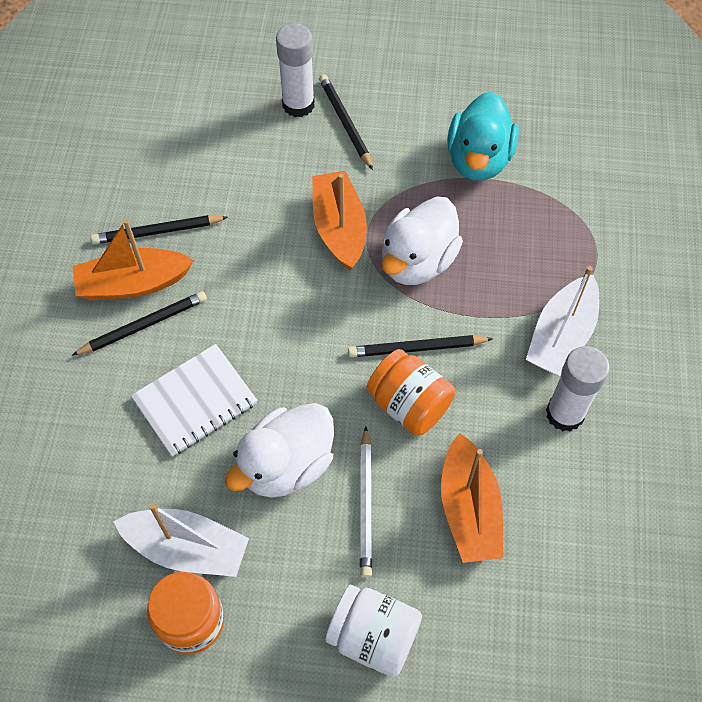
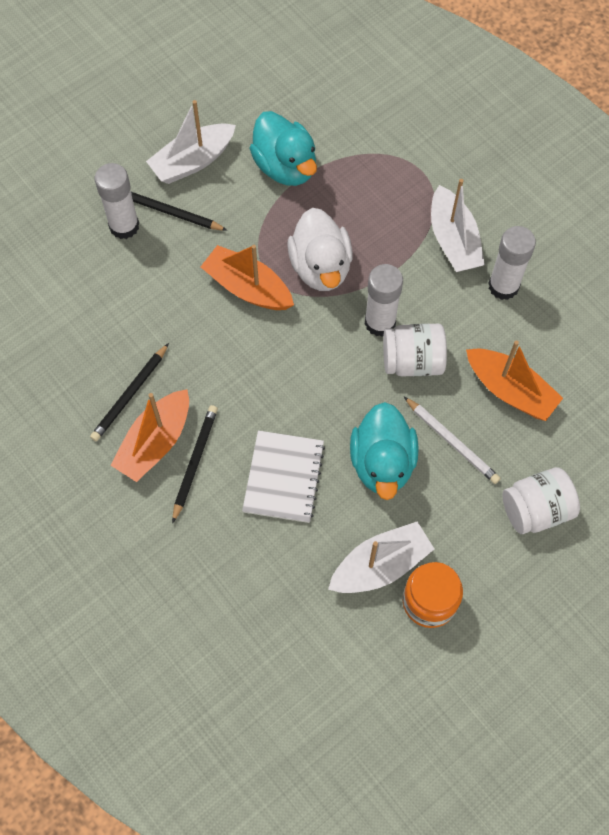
camera: 45 degrees left, 5 degrees up
white duck [225,403,334,498] -> turquoise duck [350,402,419,500]
black pencil [348,335,493,357] -> white glue stick [365,264,403,337]
orange jar [366,349,455,436] -> white jar [383,324,447,377]
none -> white boat [146,100,236,184]

